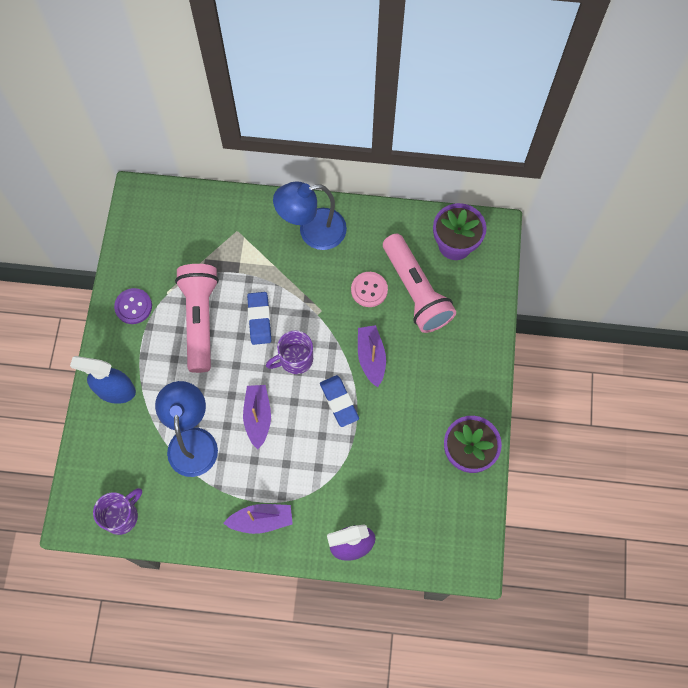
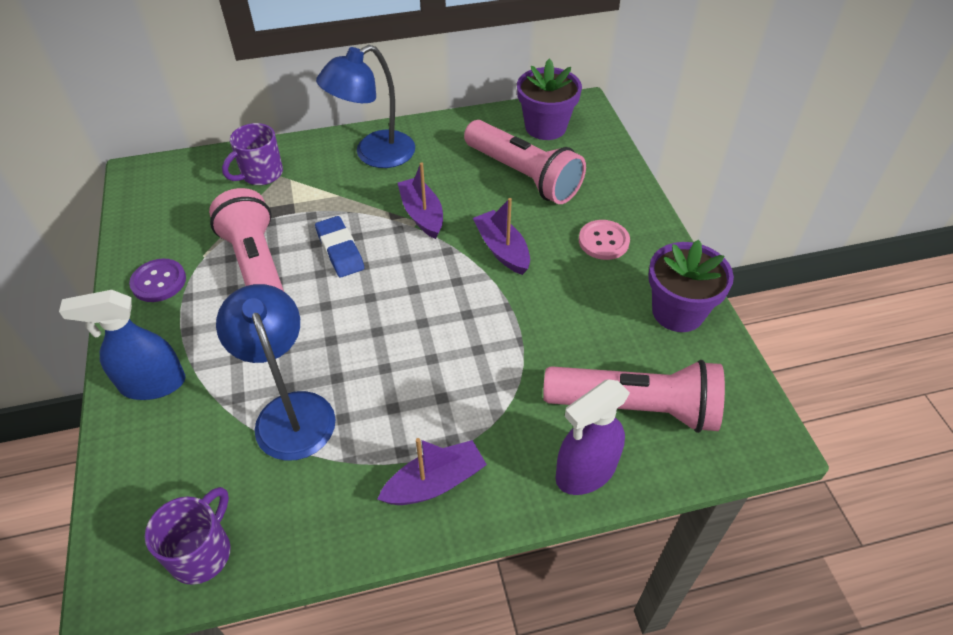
camera: 20 degrees left, 20 degrees down
purple boat [243,385,271,449] -> purple boat moved to [398,162,443,239]
purple mug [266,330,313,374] -> purple mug moved to [222,123,283,185]
blue eraser [320,375,359,427] -> none
pink button [351,272,388,307] -> pink button moved to [579,220,630,260]
none -> pink flashlight [543,360,725,433]

